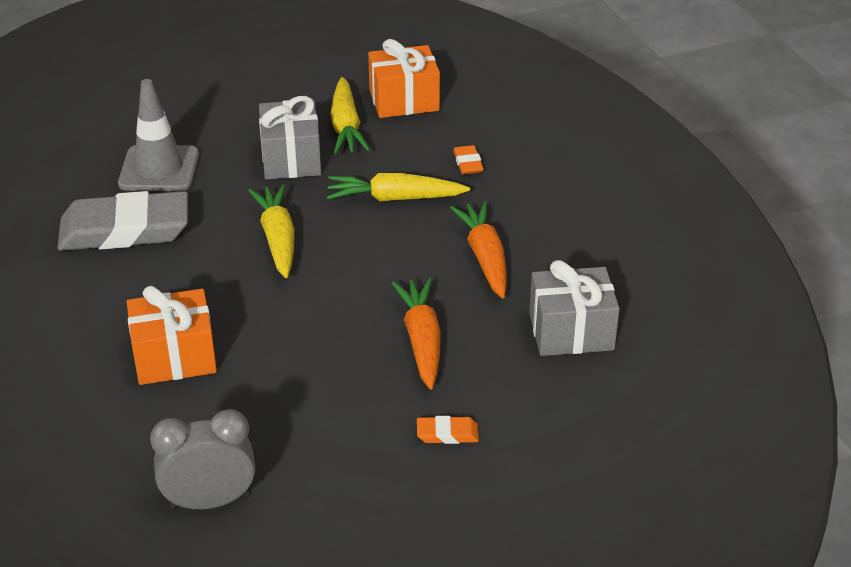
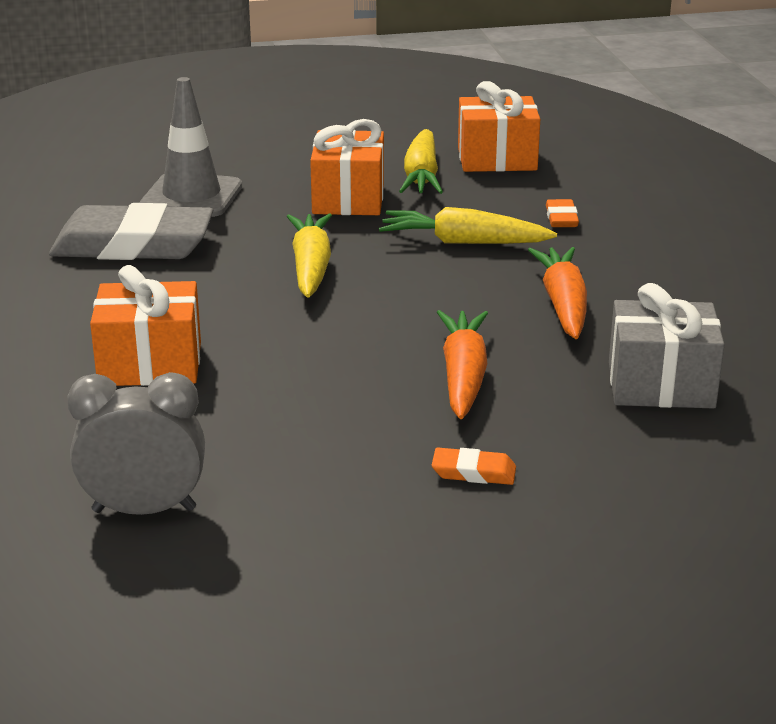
camera: 10 degrees right, 10 degrees down
grey gift [259,96,321,180] -> orange gift [310,119,384,215]

